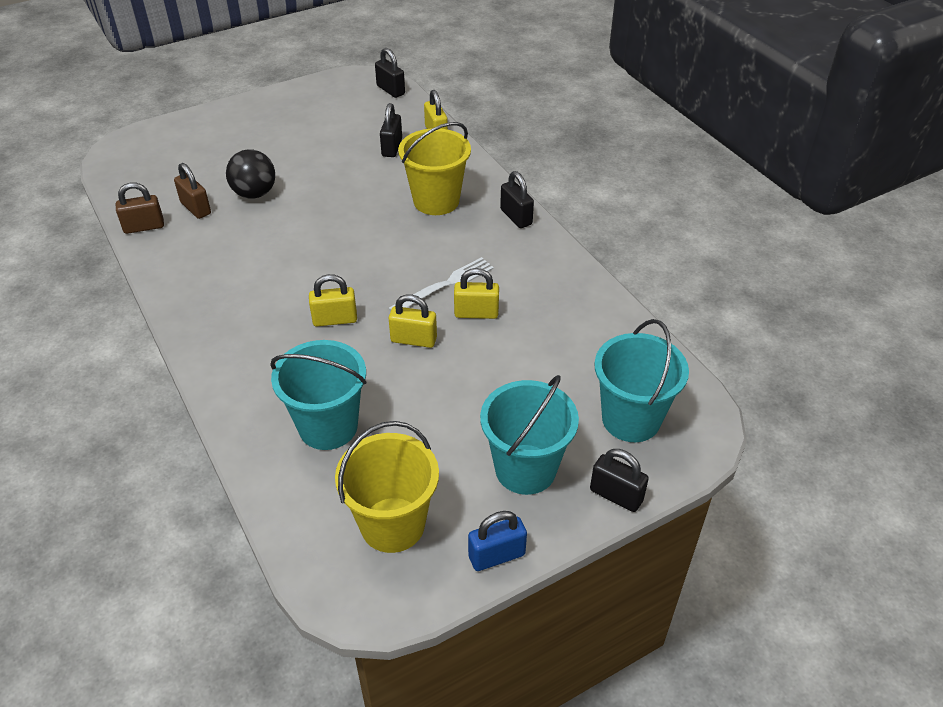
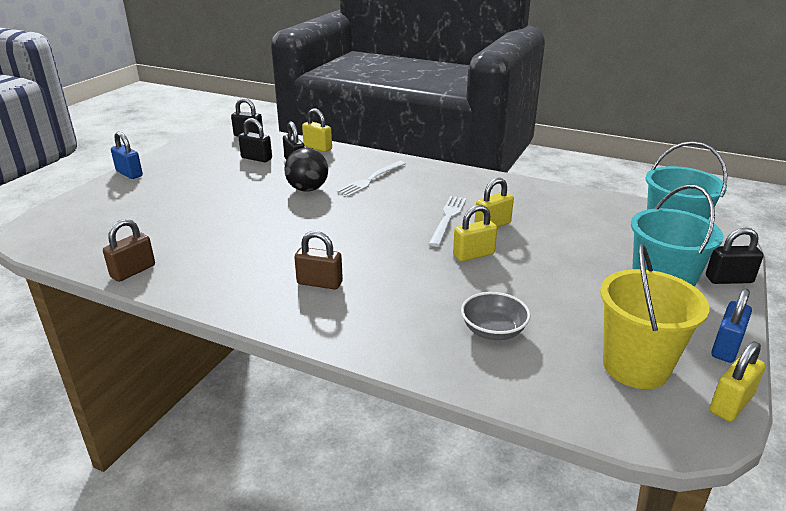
camera: 35 degrees left, 15 degrees down
brown padlock [174,163,211,219] -> brown padlock moved to [294,231,343,290]
black ball [226,149,275,199] -> black ball moved to [284,148,328,192]
turquoise bucket [270,340,366,450] -> grey bowl [461,292,531,340]
yellow padlock [309,274,357,327] -> yellow padlock moved to [710,341,765,422]
yellow bucket [398,122,471,215] -> white fork [337,161,406,197]
black padlock [500,171,534,228] -> black padlock moved to [238,118,272,162]
none -> blue padlock [111,131,143,179]

